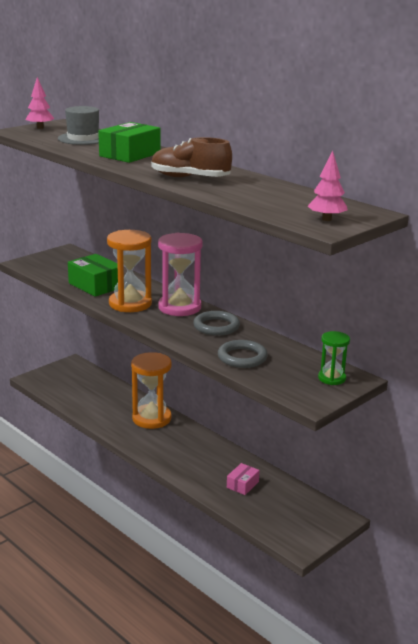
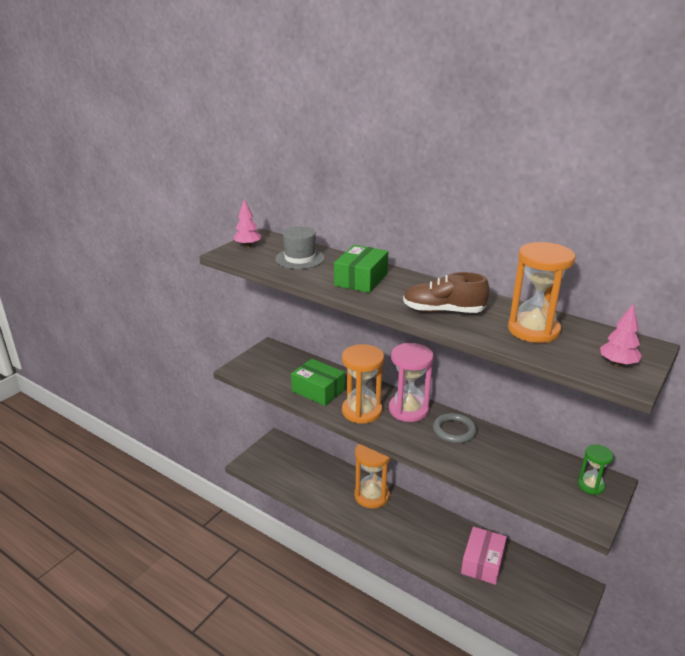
camera: 10 degrees left, 5 degrees up
grey ring [218,340,268,368] -> none
pink box [227,463,260,495] -> pink box [461,526,507,585], size x1.76
none -> orange hourglass [508,242,575,343]

